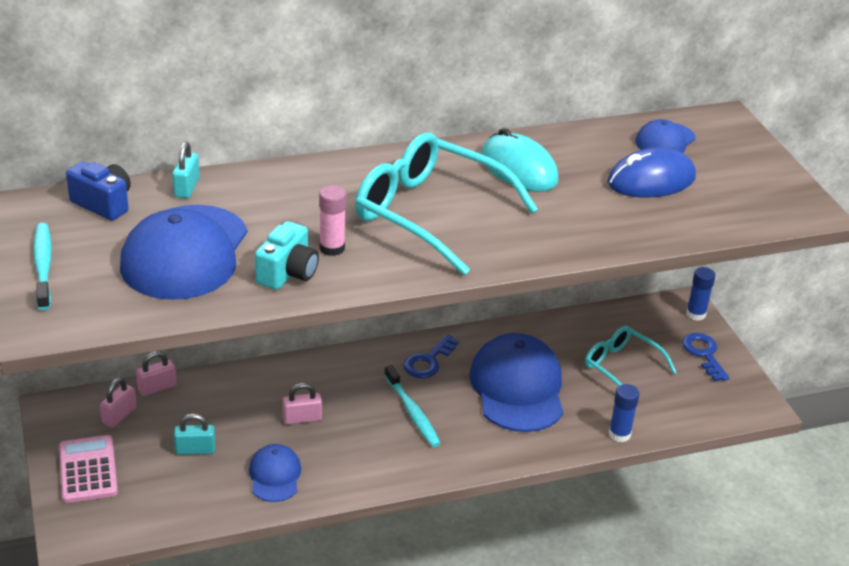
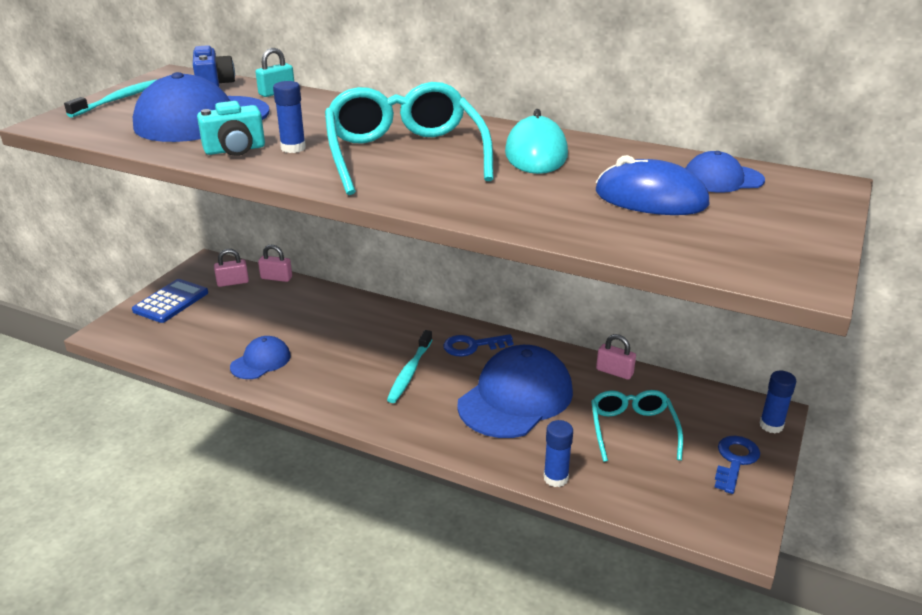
camera: 45 degrees right, 5 degrees down
pink calculator [59,435,118,503] -> blue calculator [132,279,208,323]
turquoise padlock [174,414,215,455] -> none
pink padlock [282,383,322,425] -> pink padlock moved to [596,334,636,380]
pink glue stick [319,185,346,256] -> blue glue stick [273,81,306,153]

